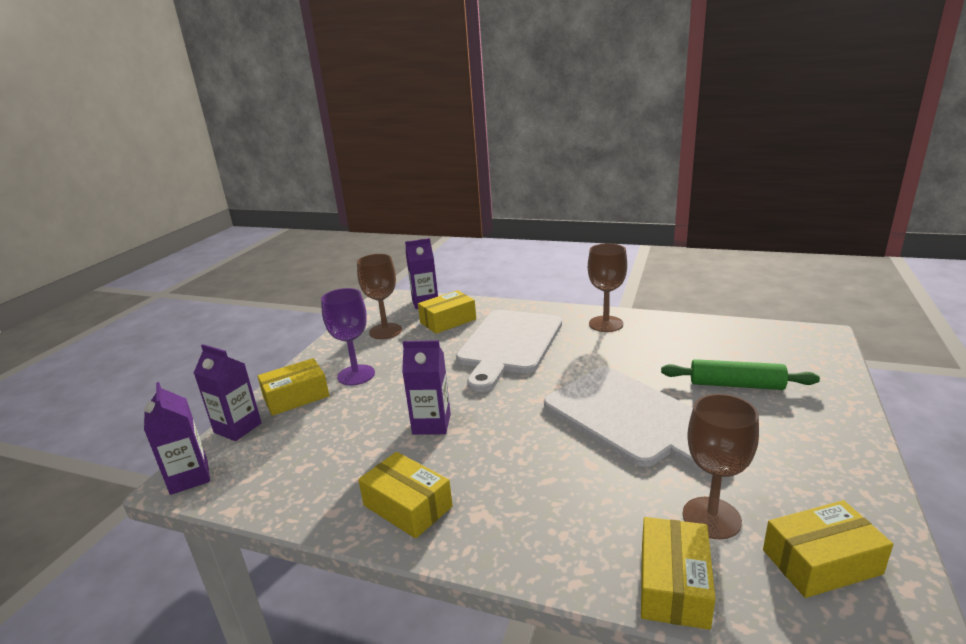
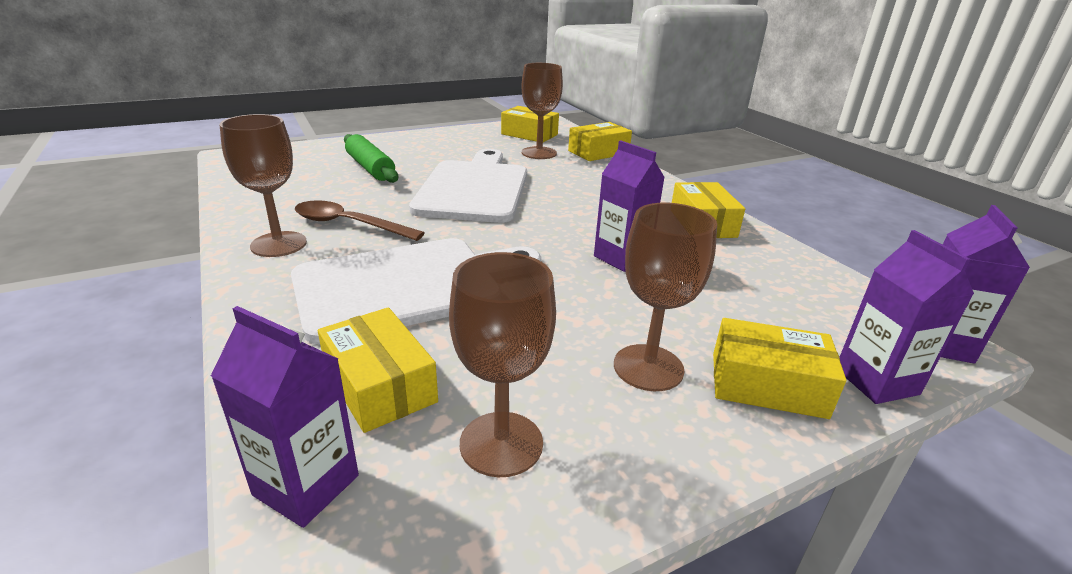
camera: 140 degrees left, 5 degrees up
purple goblet [321,288,375,385] -> brown goblet [614,203,717,391]
yellow box [418,290,476,334] -> yellow box turned 45 degrees clockwise [318,307,438,433]
none -> brown spoon [295,200,425,241]

